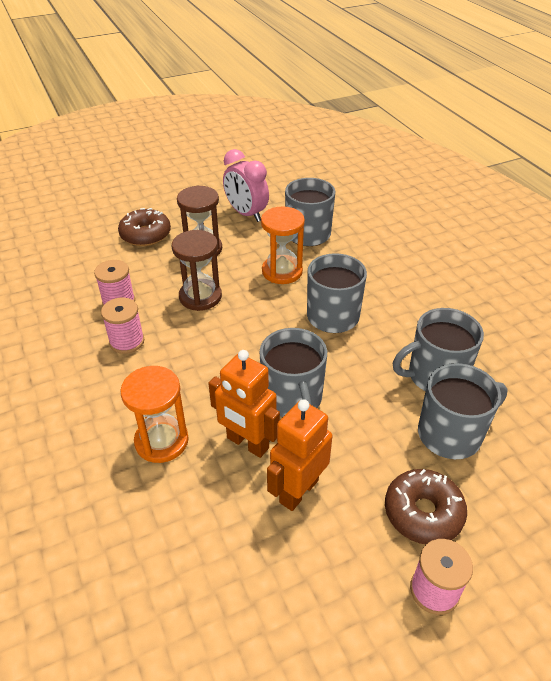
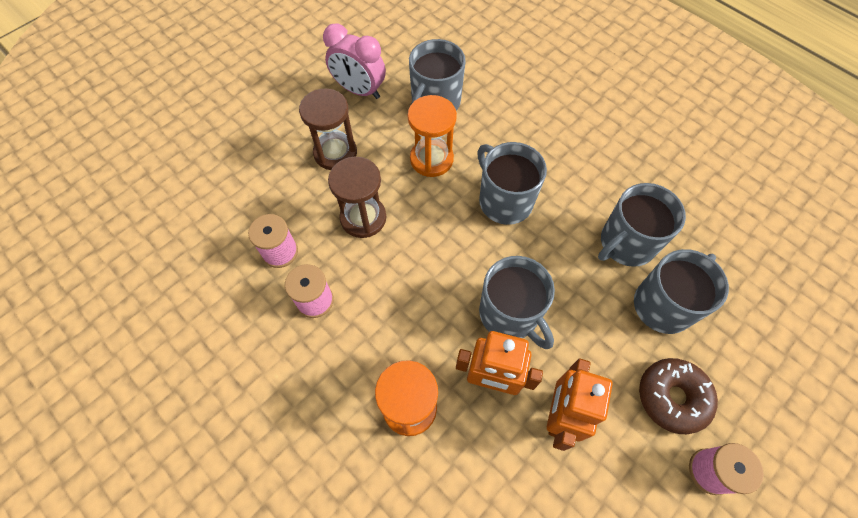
camera: 20 degrees left, 20 degrees up
brown donut [118,208,171,246] -> none

